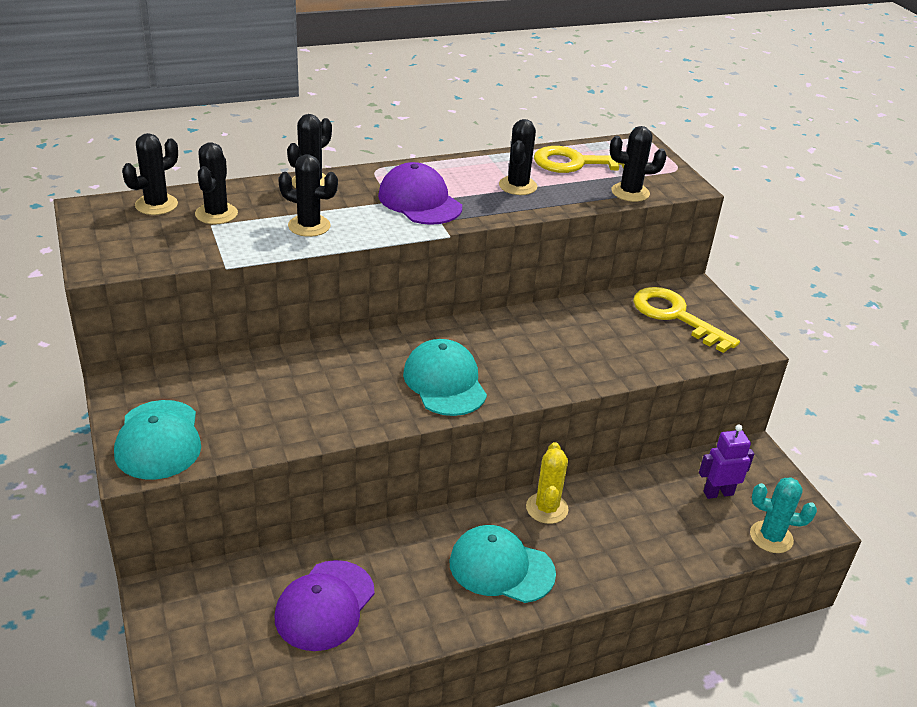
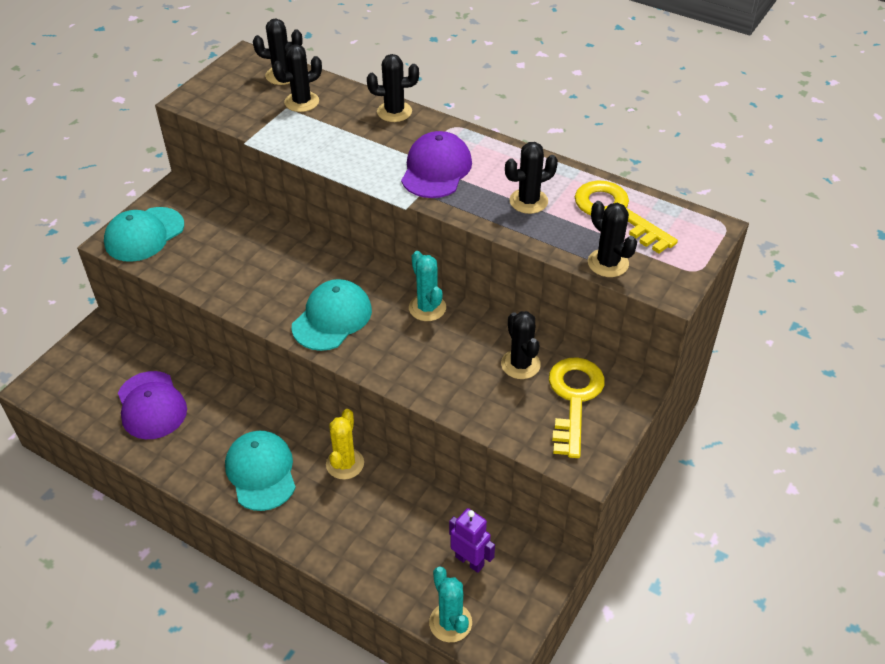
camera: 55 degrees right, 10 degrees up
purple cap [275,560,375,651] -> purple cap turned 105 degrees counterclockwise [118,371,187,439]
black cactus [278,154,338,237] -> black cactus moved to [501,311,541,379]
yellow cactus [526,442,568,524] -> yellow cactus turned 45 degrees counterclockwise [326,409,364,480]
none -> turquoise cactus [409,251,446,321]

